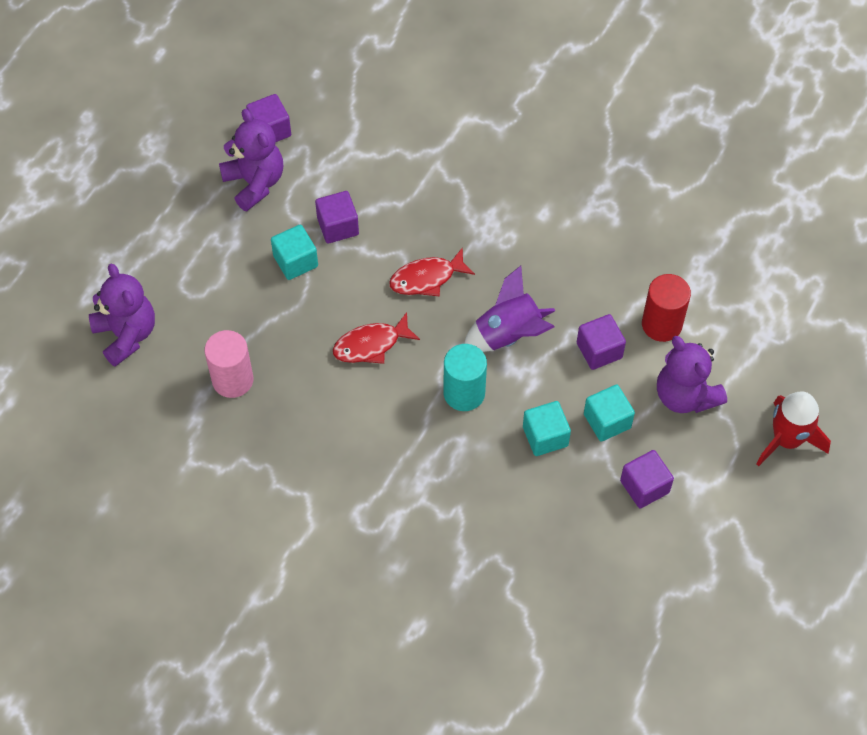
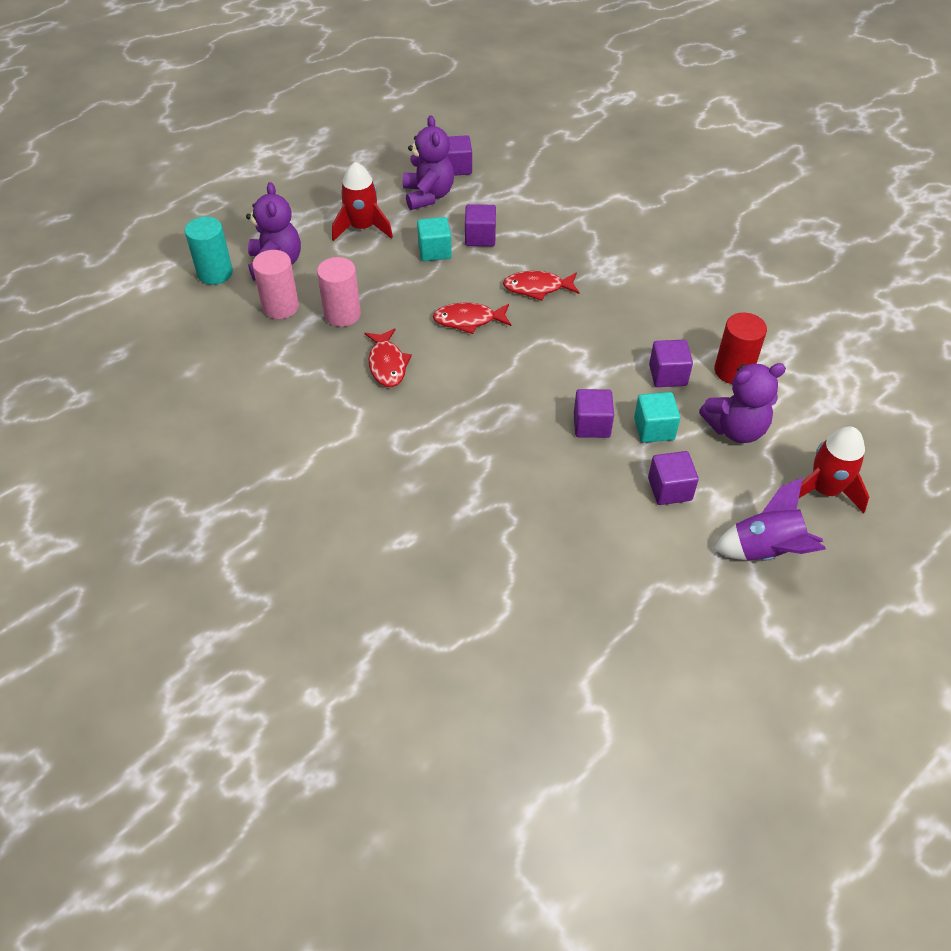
camera: 20 degrees right, 10 degrees down
turquoise cylinder [443,344,487,411] -> turquoise cylinder moved to [185,217,233,285]
purple rocket [464,266,555,352] -> purple rocket moved to [714,477,826,561]
turquoise cube [523,401,571,456] -> purple cube [574,389,614,438]
purple teddy bear [657,336,727,413] -> purple teddy bear turned 90 degrees counterclockwise [699,363,786,443]
none -> pink cylinder [252,250,299,319]
none -> red rocket [332,162,393,241]
none -> red fish [365,328,412,387]

